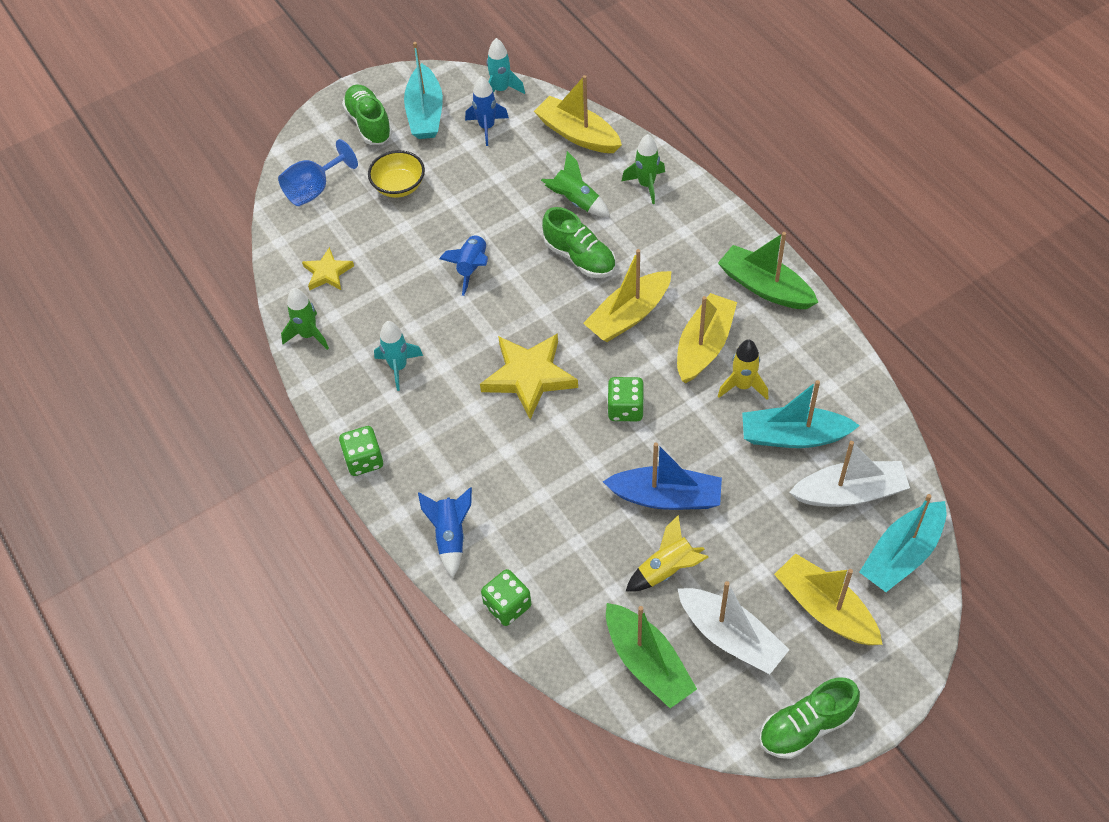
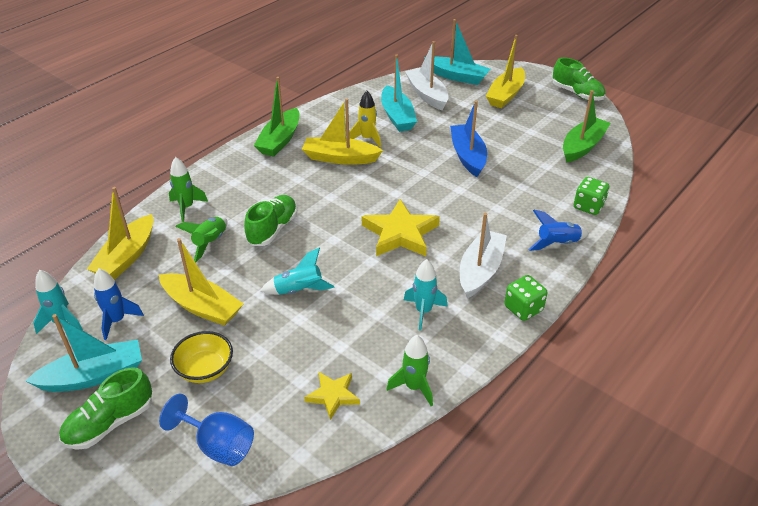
camera: 110 degrees left, 15 degrees down
blue rocket [439,233,488,296] -> turquoise rocket [260,247,334,295]
yellow boat [583,249,672,342] -> yellow boat moved to [159,238,244,326]
green dice [607,377,644,421] -> none
yellow rocket [626,515,709,592] -> none
white boat [678,581,789,674] -> white boat moved to [460,213,507,298]

